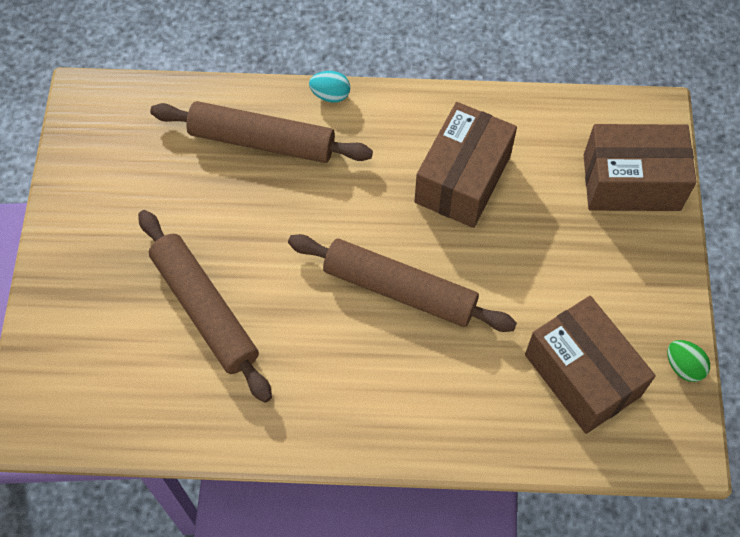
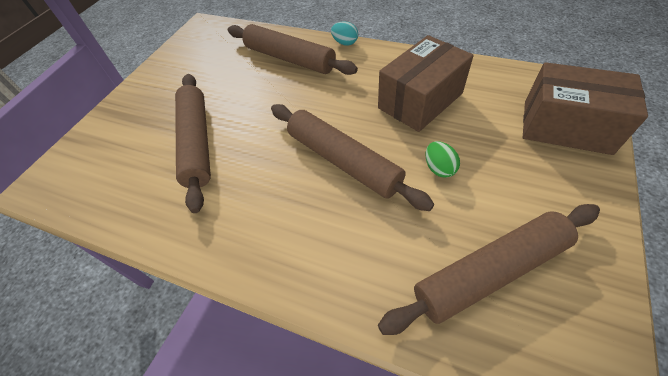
camera: 25 degrees right, 10 degrees down
brown box [525,296,656,434] -> brown rolling pin [378,204,600,335]
green egg [667,340,710,382] -> green egg moved to [426,141,460,178]

